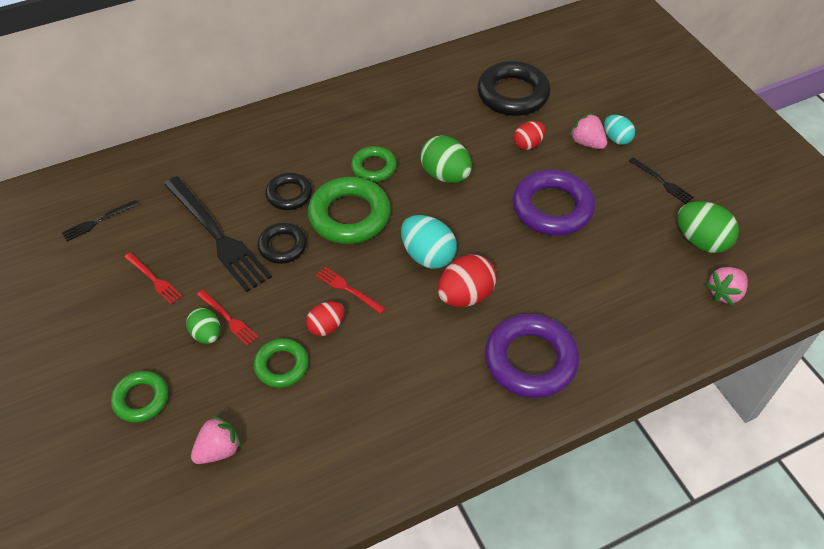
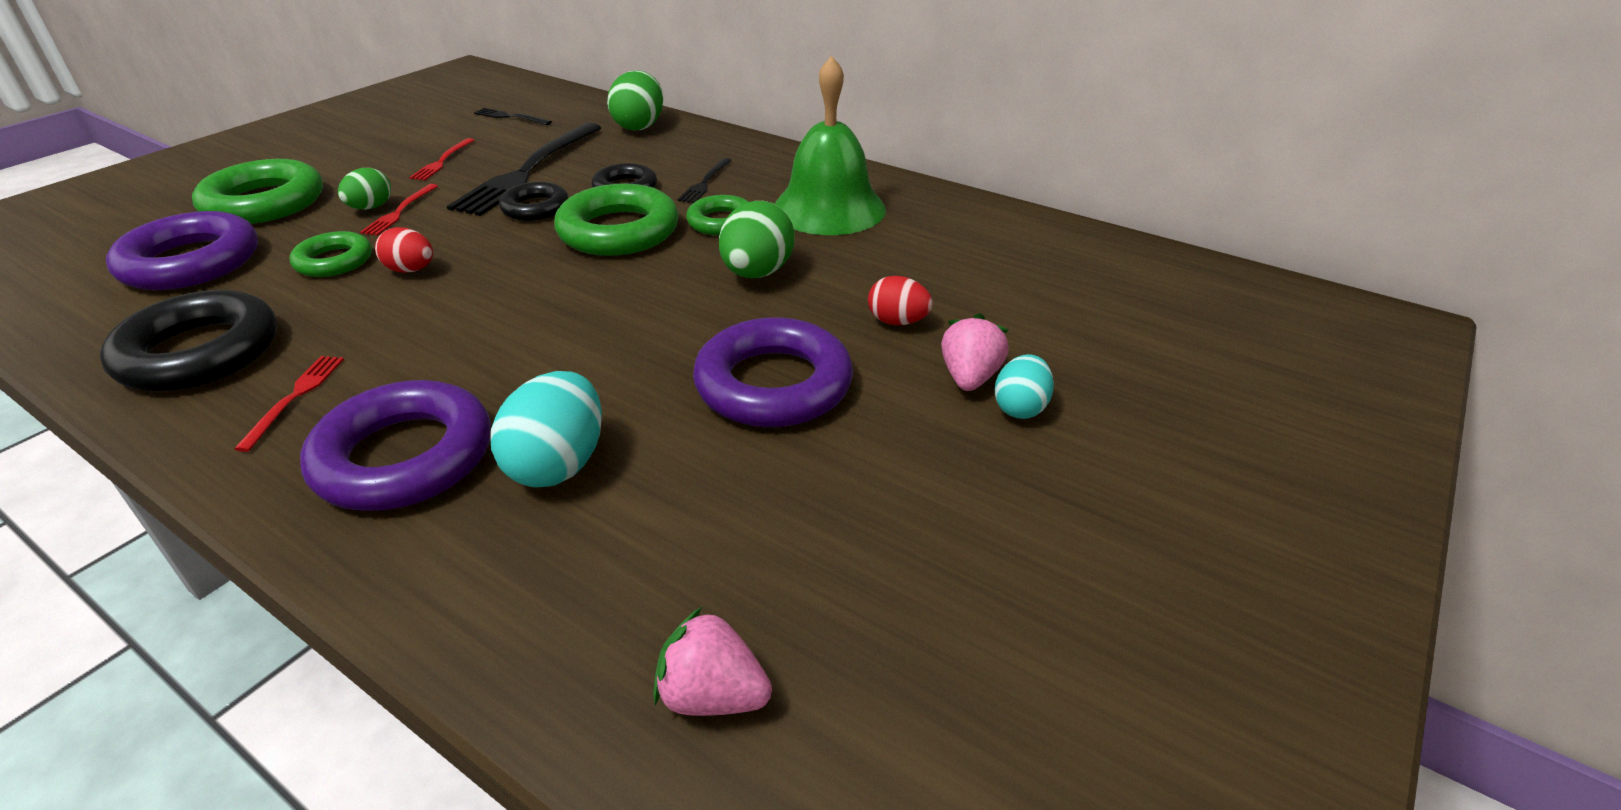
camera: 60 degrees right, 15 degrees down
green ring [111,371,168,423] -> green ring [192,159,323,224], size x1.72
pink strawberry [191,415,241,464] -> purple ring [106,211,258,290]
red fork [316,266,386,314] -> red fork moved to [234,356,344,452]
turquoise egg [401,215,457,269] -> turquoise egg moved to [491,371,602,487]
red egg [438,254,496,307] -> none
black ring [477,61,551,116] -> black ring moved to [100,290,277,391]
black fork [629,157,694,204] -> black fork moved to [678,158,732,203]
green egg [677,201,739,253] -> green egg moved to [607,70,663,131]
none -> green bell [775,55,886,235]

